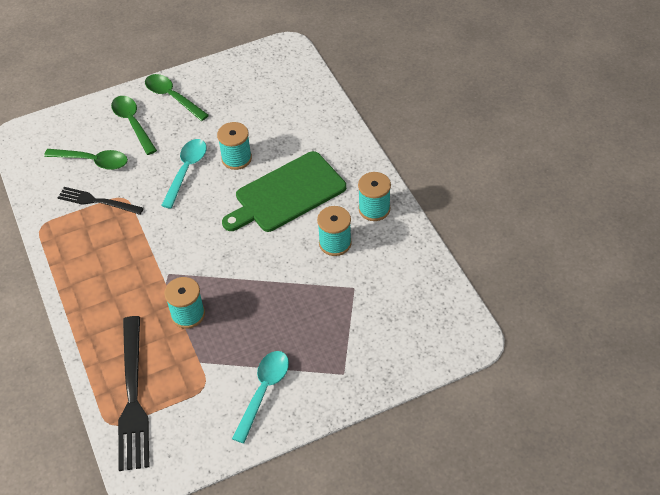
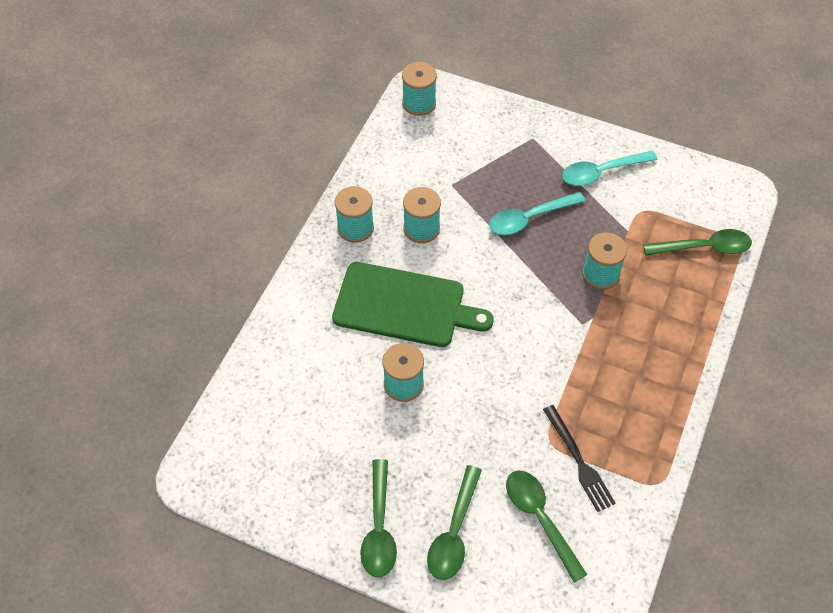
camera: 135 degrees left, 5 degrees up
black fork [118,316,149,471] -> green spoon [643,229,752,256]
turquoise spoon [161,139,207,209] -> turquoise spoon moved to [489,192,586,235]
none -> turquoise spool [402,62,437,116]

